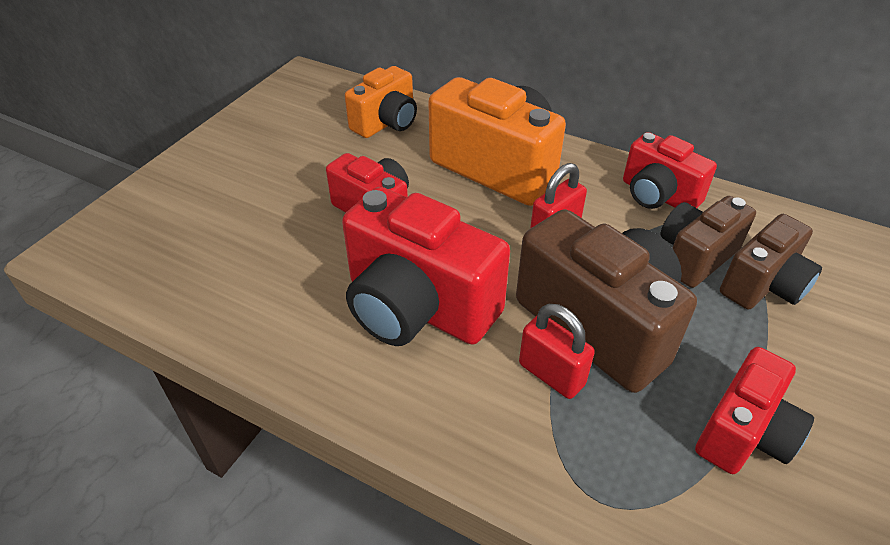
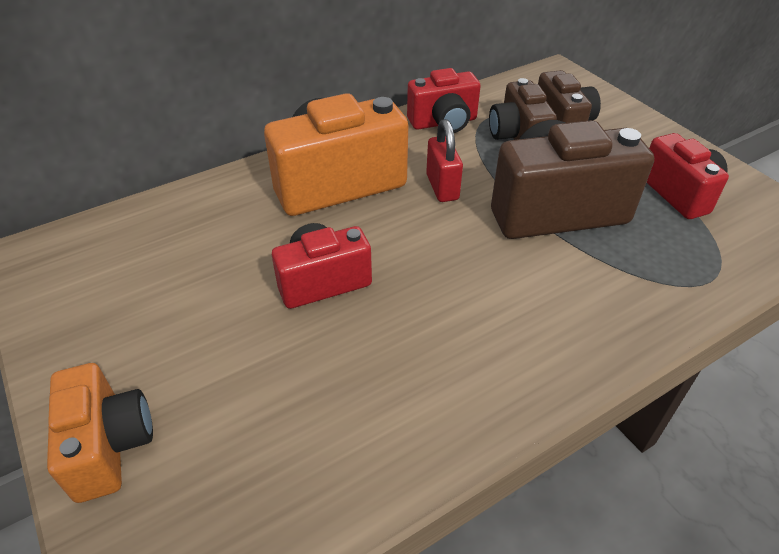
camera: 60 degrees left, 0 degrees up
red camera [342,187,510,346] -> none
orange camera [345,66,417,138] -> orange camera moved to [47,363,153,503]
red padlock [519,304,595,399] -> none

